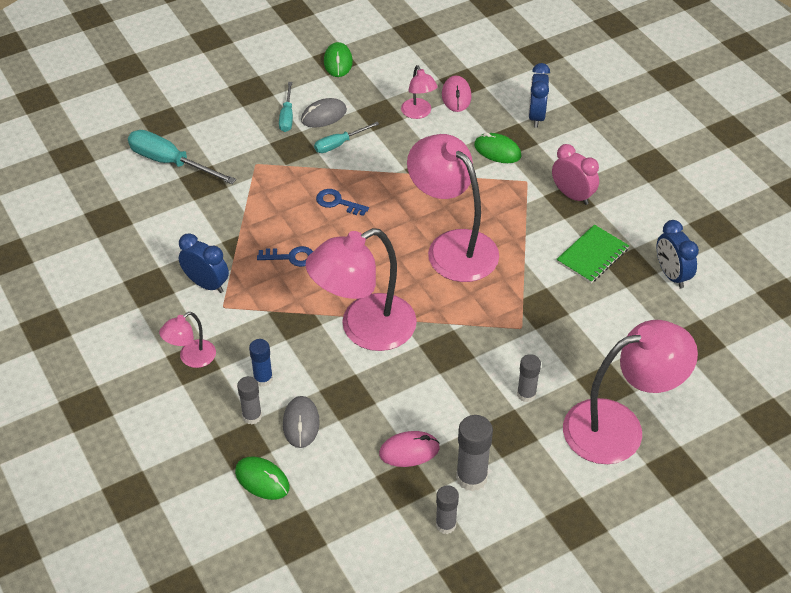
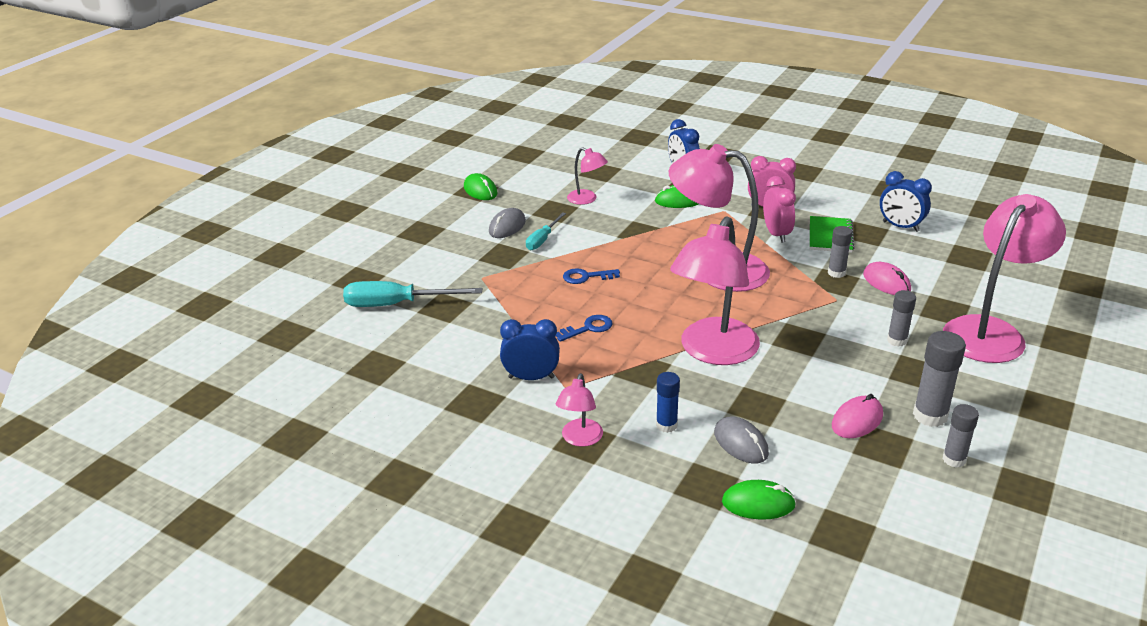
camera: 30 degrees left, 15 degrees down
grey glue stick [237,376,262,425] -> grey glue stick moved to [828,226,852,278]
turquoise screwdriver [279,82,293,132] -> none
pink mouse [442,76,471,112] -> pink mouse moved to [863,262,911,295]
none -> pink clock [763,176,796,243]

